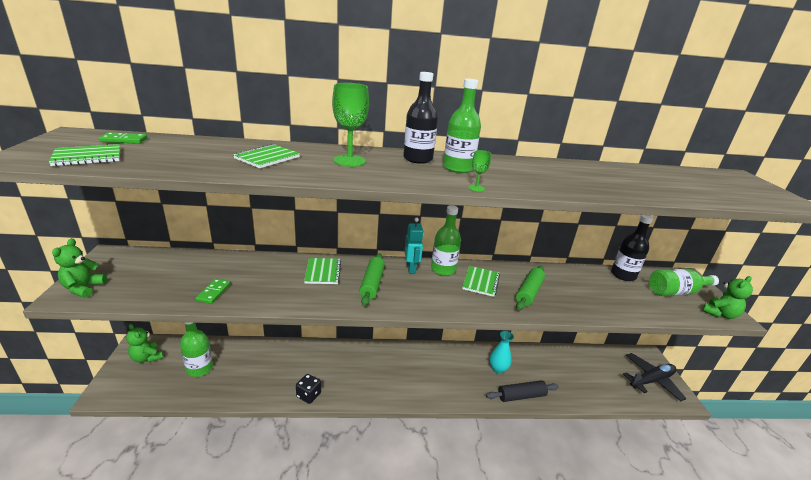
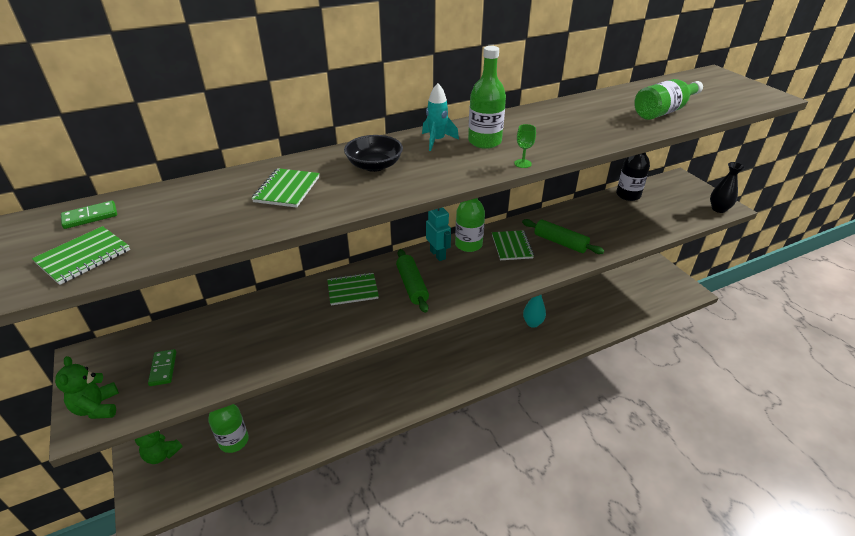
camera: 20 degrees left, 10 degrees up
green domino [196,279,231,304] -> green domino moved to [148,349,176,386]
black dice [296,374,321,404] -> none
green notebook [304,258,341,284] -> green notebook turned 75 degrees counterclockwise [327,272,379,305]
green goblet [332,83,369,167] -> black bowl [344,135,403,172]
black bottle [403,72,438,164] -> turquoise rocket [422,83,459,151]
black rolling pin [486,380,559,402] -> none
green rolling pin [516,266,545,310] -> green rolling pin turned 60 degrees counterclockwise [522,219,604,254]
black plane [623,353,687,401] -> none
green bottle [649,269,719,296] -> green bottle moved to [634,79,703,120]
green teddy bear [702,276,753,319] -> black vase [710,162,745,213]

